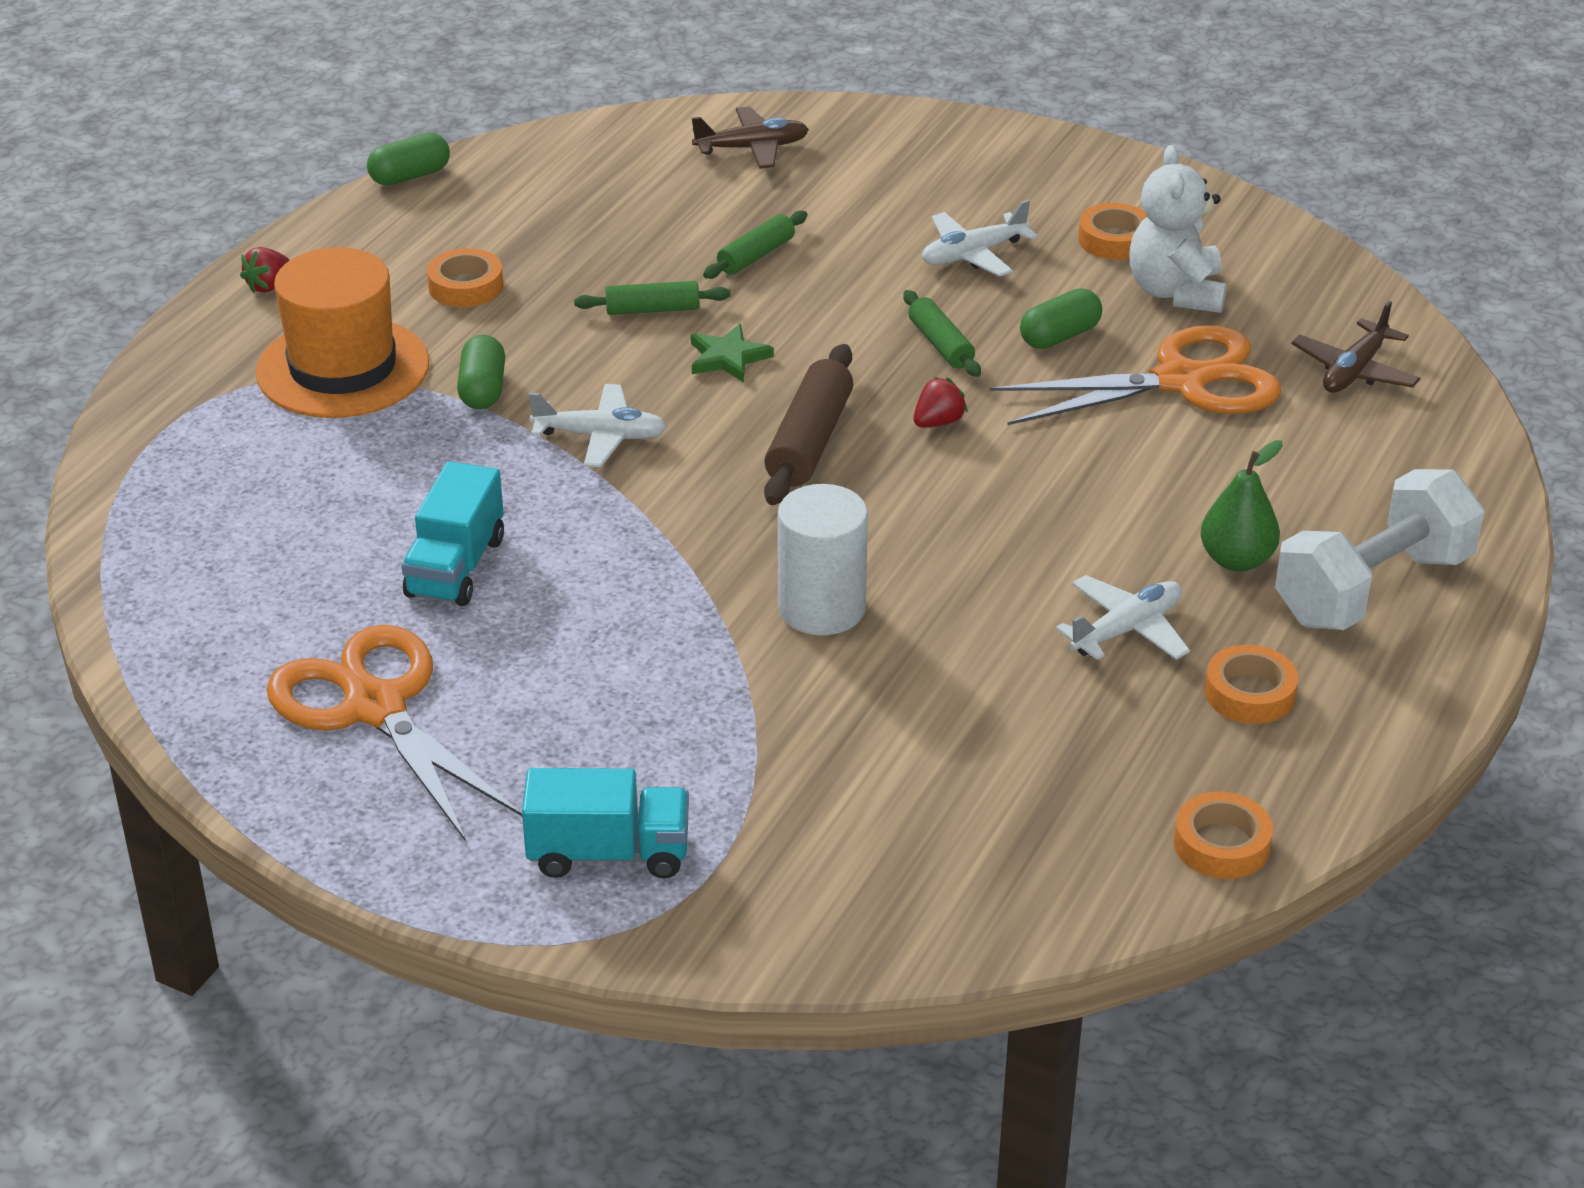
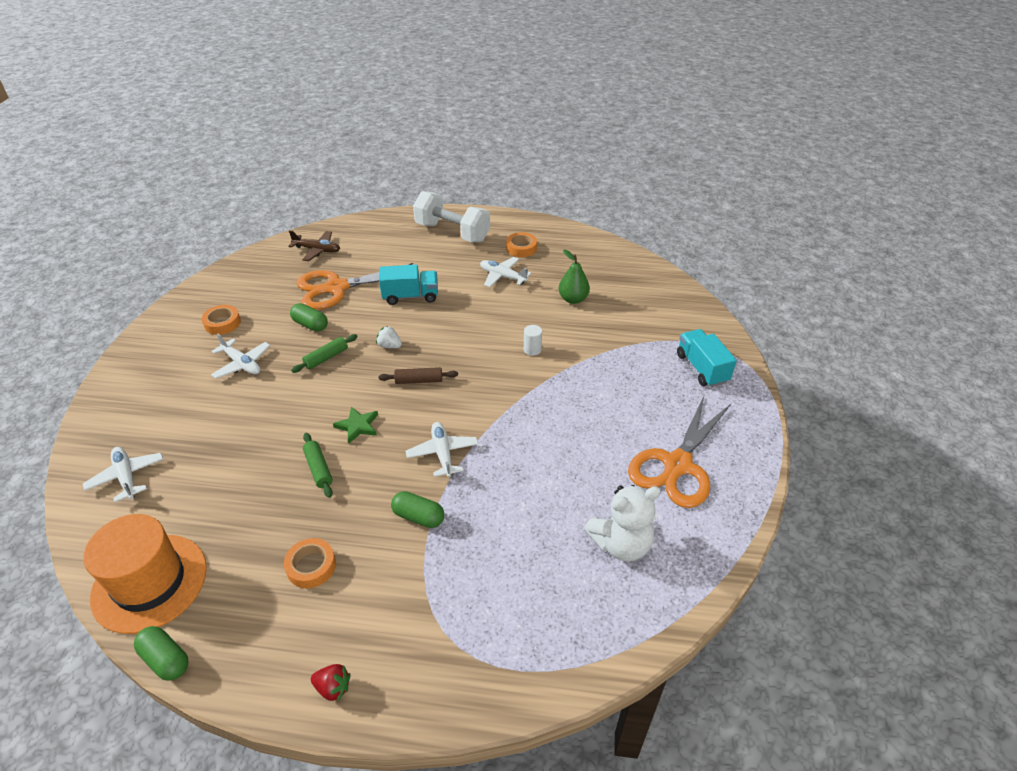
camera: 110 degrees left, 5 degrees up
orange hat [255,247,429,418] -> orange hat moved to [83,514,207,634]
turquoise truck [402,461,504,606] -> turquoise truck moved to [379,264,438,305]
green capsule [457,335,505,410] -> green capsule turned 45 degrees clockwise [391,491,444,528]
brown plane [692,106,809,169] -> white plane [83,447,163,502]
green rolling pin [703,210,808,279] -> none
brown rolling pin [764,344,853,505] -> brown rolling pin [378,367,458,384], size x0.62
white cylinder [778,484,868,635] -> white cylinder [524,325,542,356], size x0.49
red strawberry [914,377,968,427] -> white strawberry [376,326,402,348]
orange scissors [989,325,1281,425] -> orange scissors turned 75 degrees counterclockwise [296,263,413,310]
white teddy bear [1129,145,1227,313] -> white teddy bear moved to [584,485,661,561]
orange tape [1174,792,1273,879] -> none
green pear [1200,440,1283,572] -> green pear moved to [558,249,590,304]

